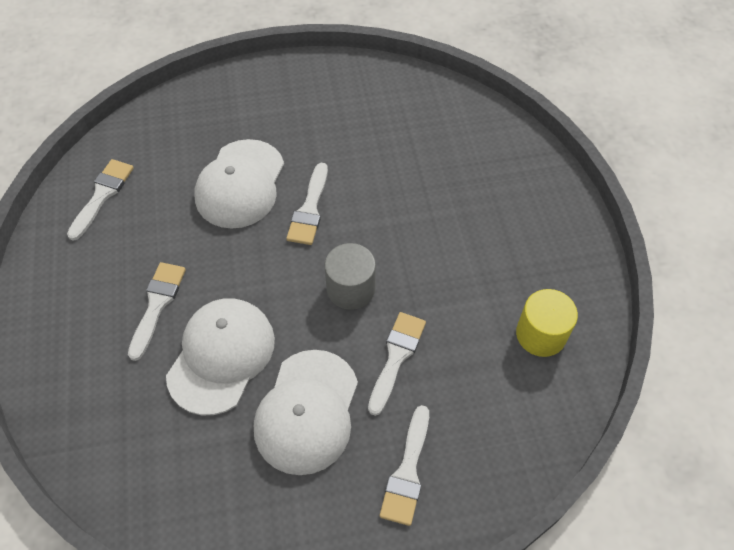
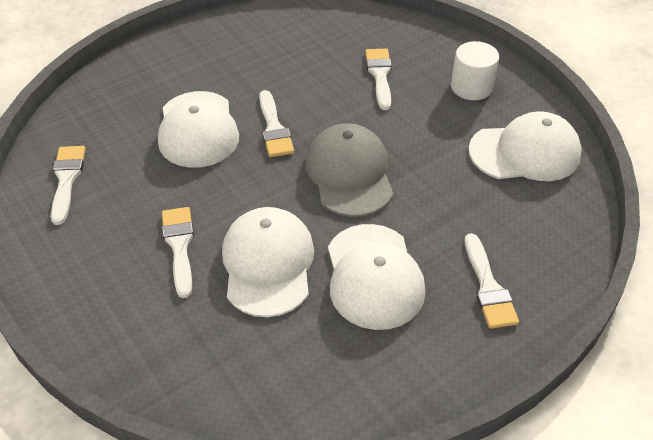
camera: 25 degrees left, 10 degrees down
grey cylinder [325,243,376,310] -> grey cap [306,123,393,217]
white brush [368,312,426,416] -> white brush moved to [365,49,392,110]
yellow cylinder [516,289,578,357] -> white cap [468,111,582,181]
none -> white cylinder [451,41,499,100]

